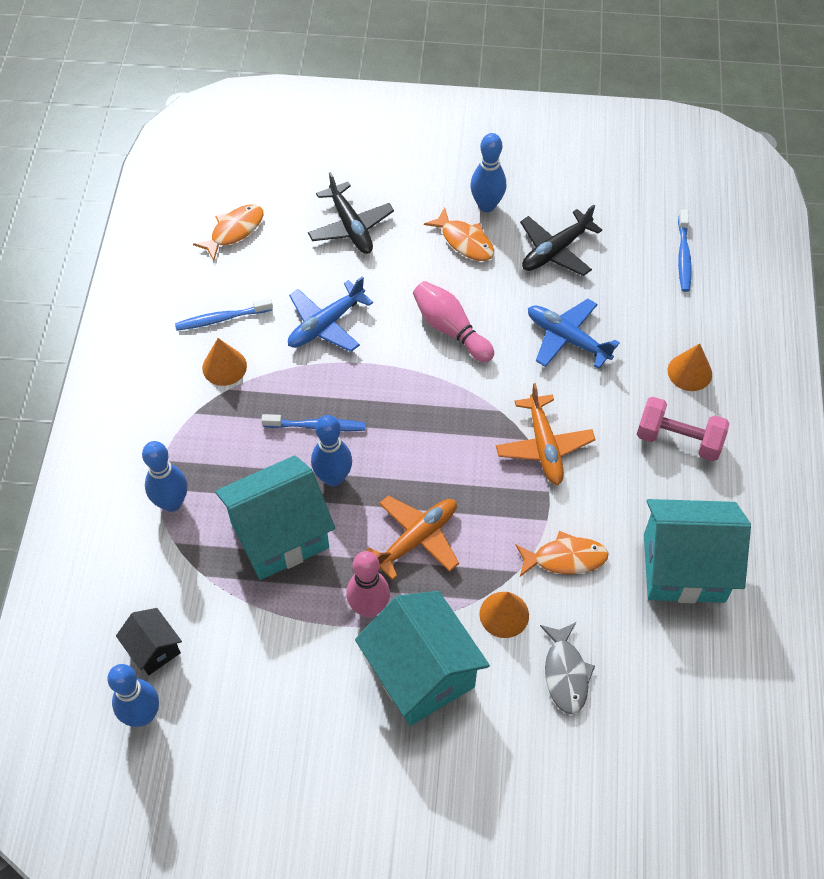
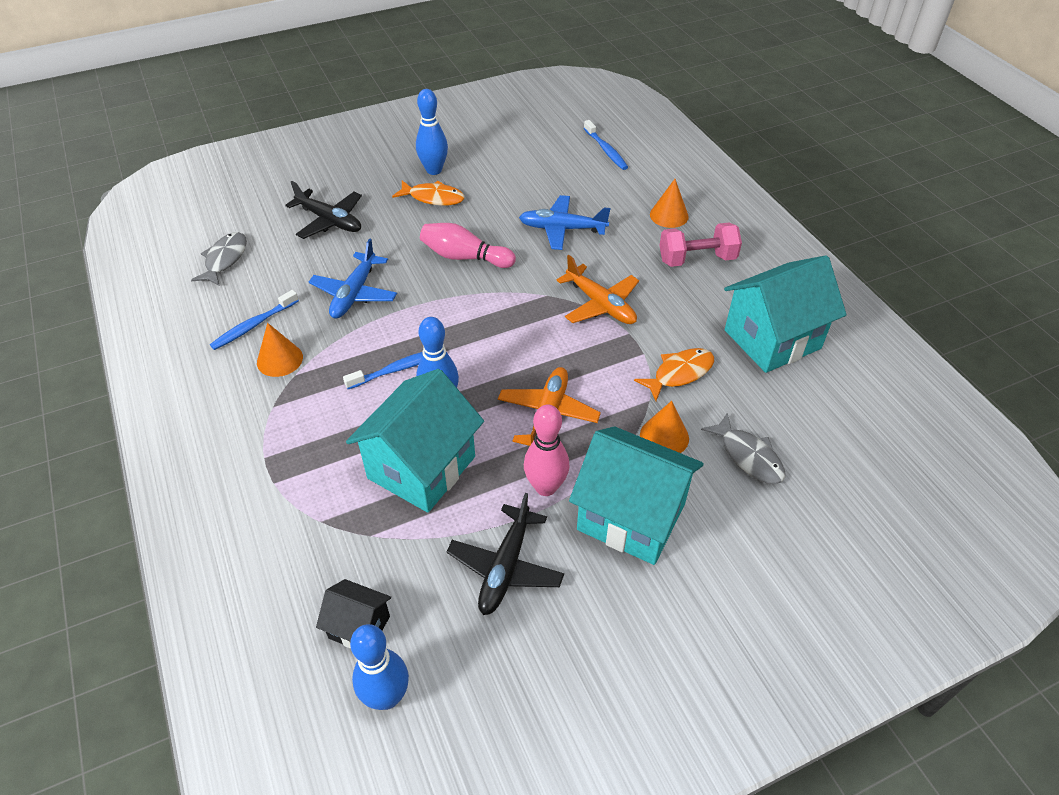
camera: 30 degrees left, 10 degrees down
blue bowling pin [142,441,187,512] -> none
orange fish [193,204,263,261] -> grey fish [191,232,247,286]
black plane [520,204,602,276] -> black plane moved to [447,493,564,615]

